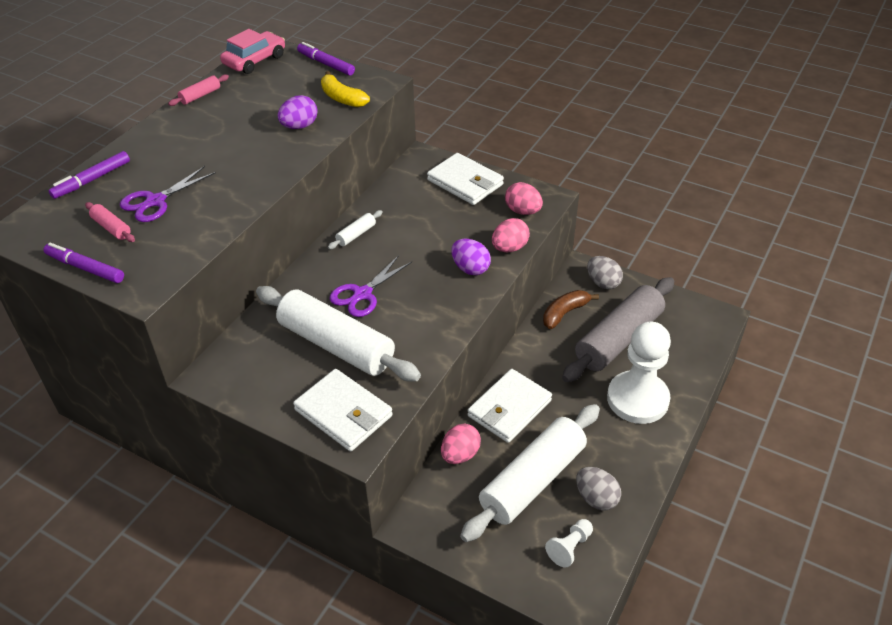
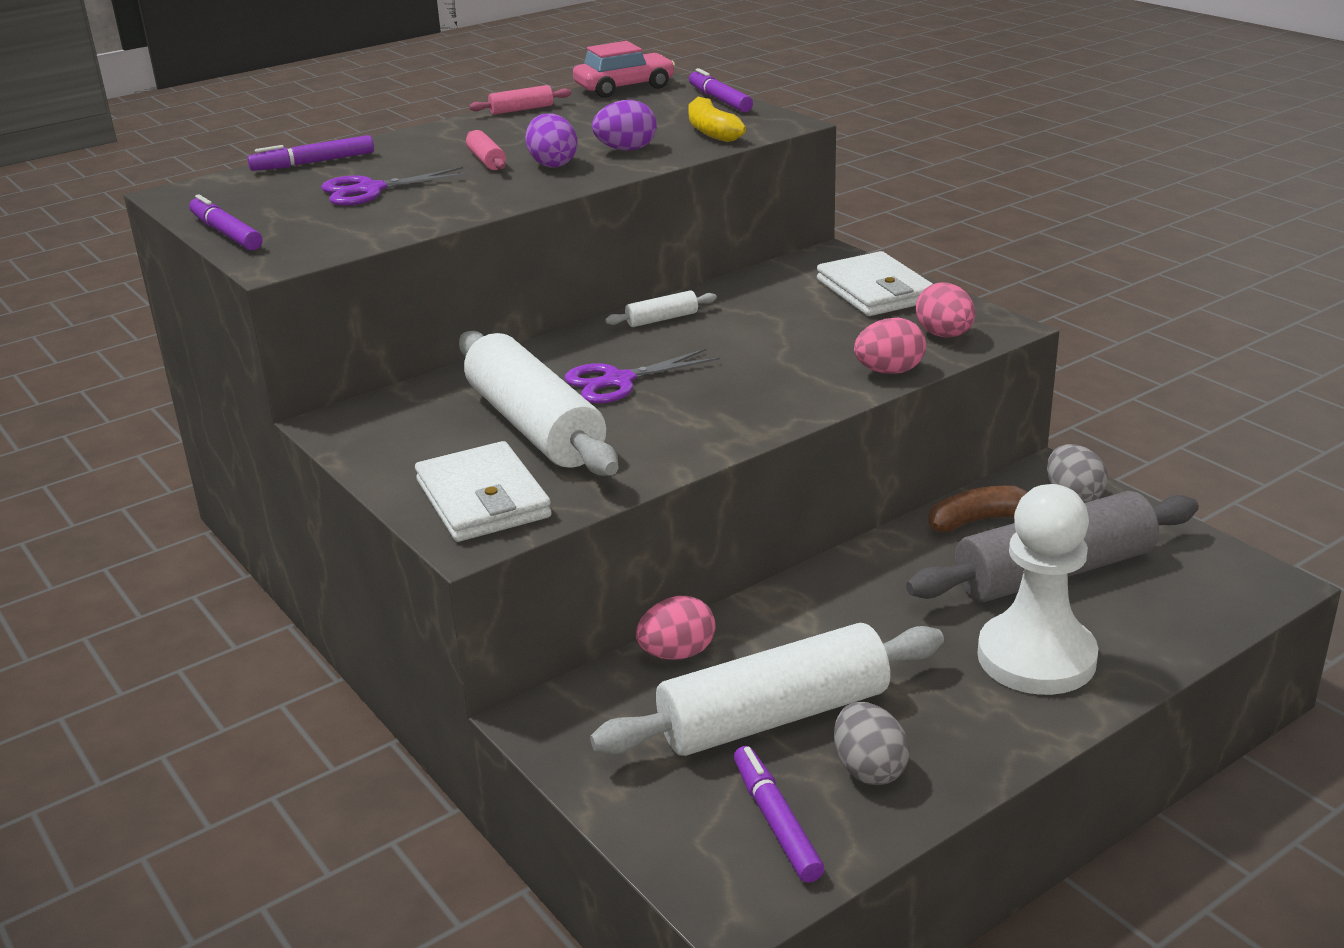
camera: 25 degrees right, 15 degrees down
pink rolling pin [85,202,135,242] -> pink rolling pin moved to [466,130,506,170]
purple egg [451,239,491,275] -> purple egg moved to [525,114,578,168]
white wallet [468,369,552,443] -> none
white pawn [545,519,593,568] -> purple marker [734,746,824,883]

